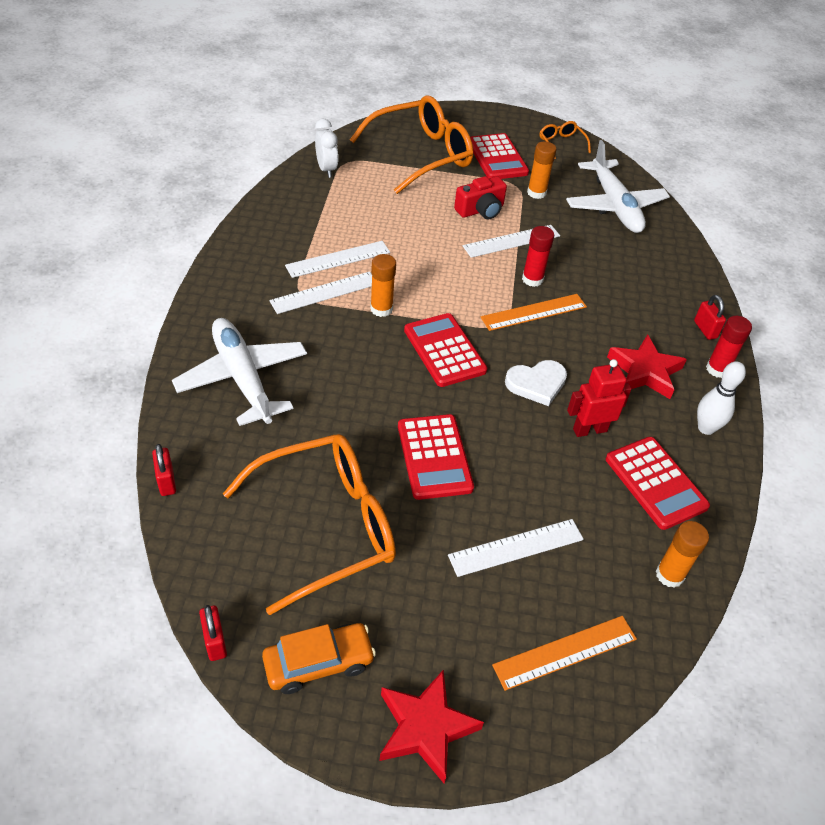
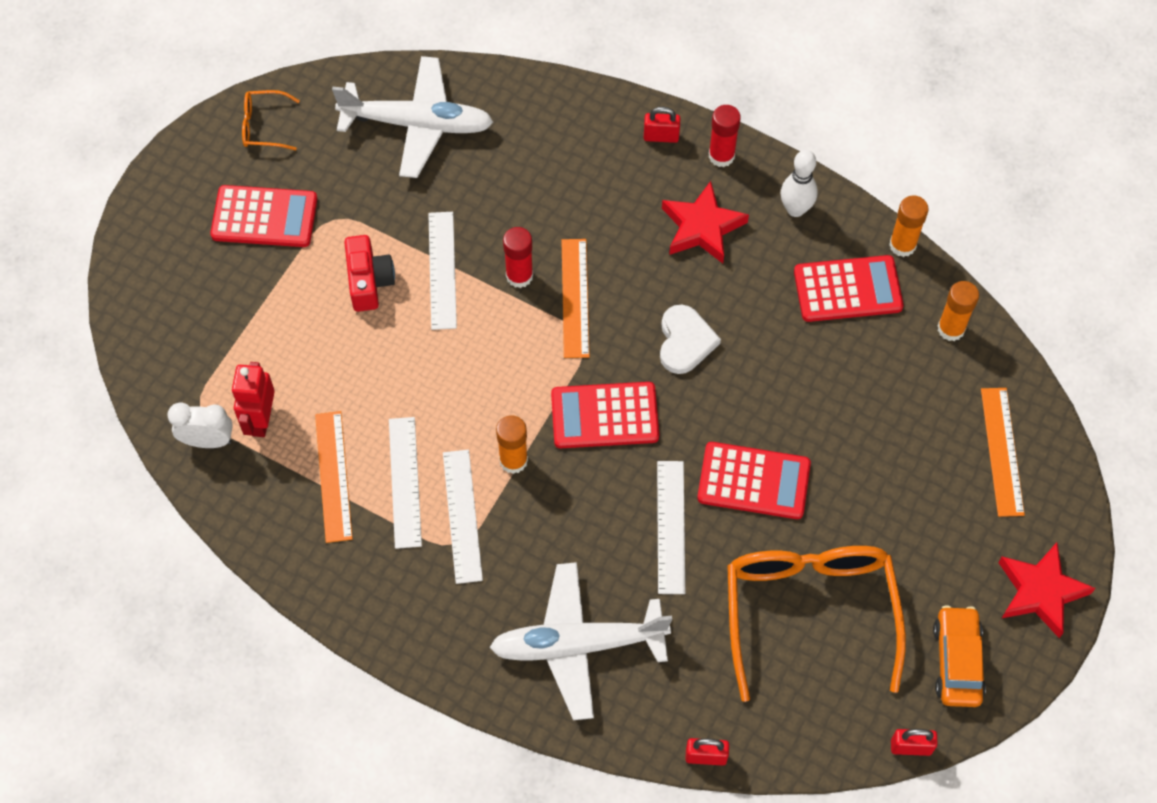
camera: 65 degrees left, 15 degrees up
orange glasses [350,95,473,194] -> none
white ruler [448,519,584,577] -> white ruler moved to [657,461,685,594]
orange glue stick [527,141,556,199] -> orange glue stick moved to [889,195,929,257]
red robot [567,359,632,437] -> red robot moved to [232,362,275,437]
none -> orange ruler [315,411,353,543]

